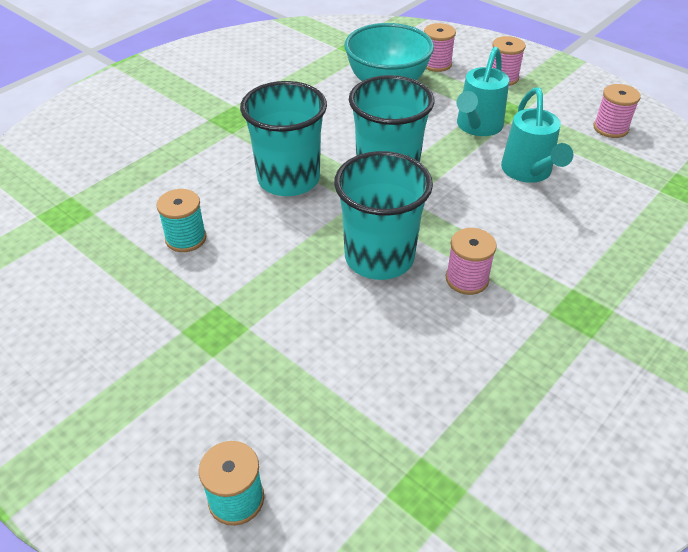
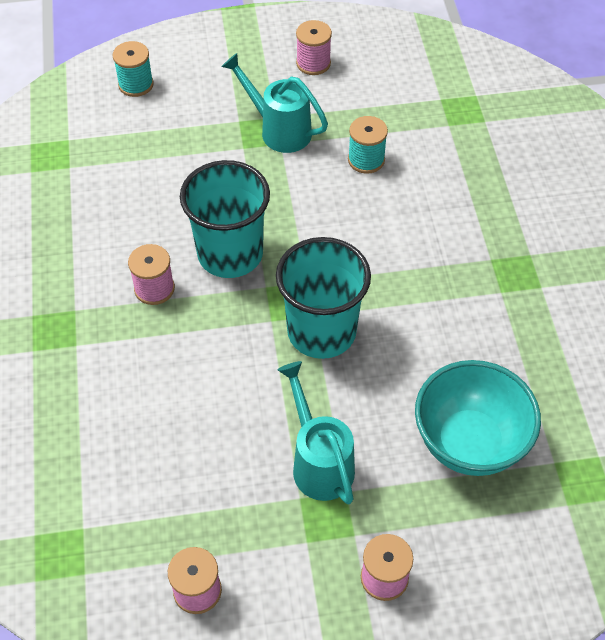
camera: 130 degrees right, 10 degrees up
turquoise cup [240,81,327,196] -> none
pink spool [424,23,456,72] -> pink spool moved to [296,20,332,75]
turquoise watering can [501,87,573,183] -> turquoise watering can moved to [221,53,328,153]

